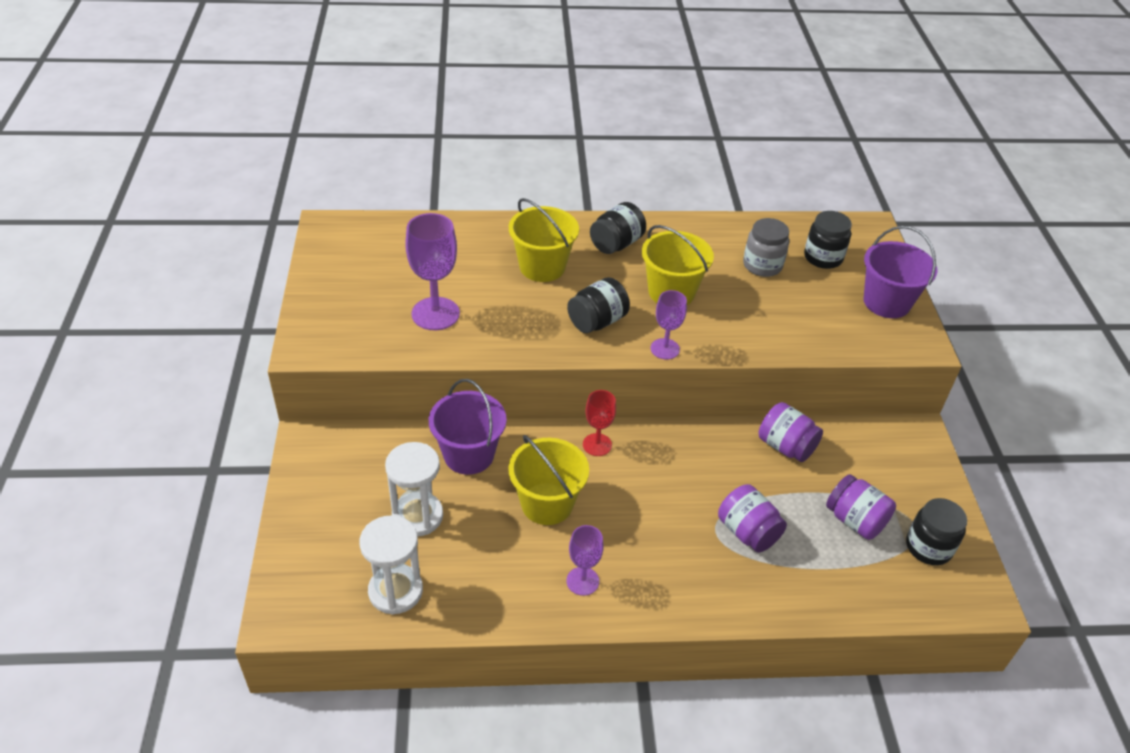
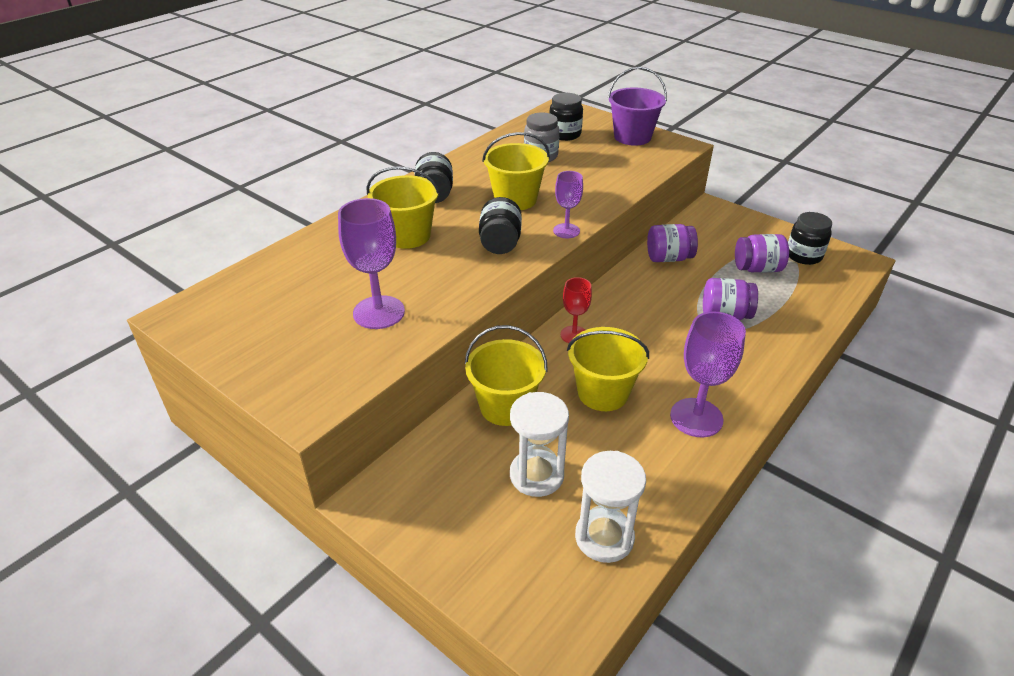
camera: 45 degrees left, 5 degrees down
purple bucket [429,379,507,475] -> yellow bucket [465,325,548,426]
purple goblet [567,525,603,596] -> purple goblet [670,311,746,438], size x1.67

